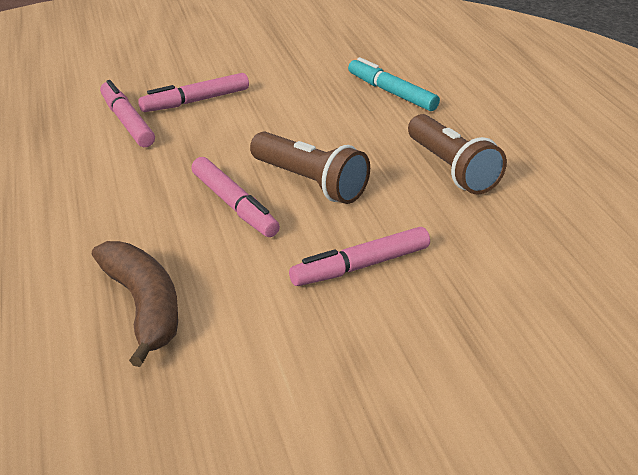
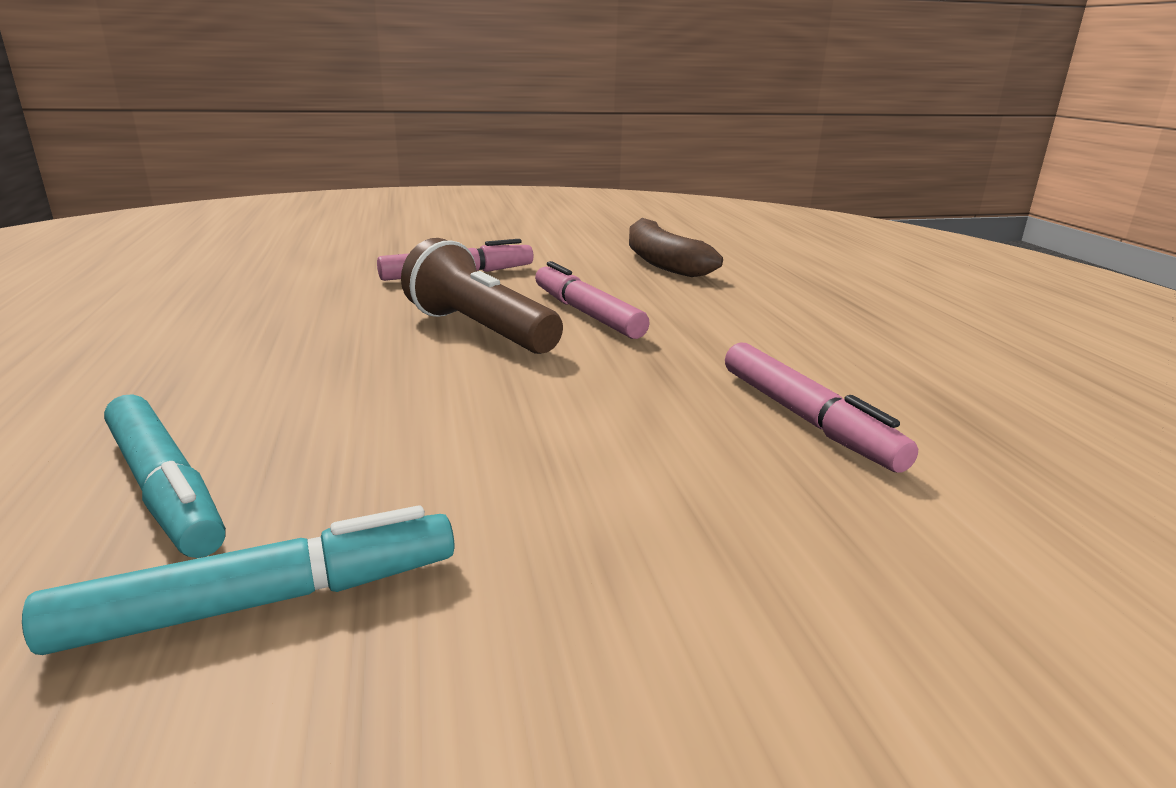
camera: 175 degrees left, 10 degrees down
pink marker [138,73,249,112] -> none
brown flashlight [408,114,507,195] -> none
none -> turquoise marker [22,506,455,655]

